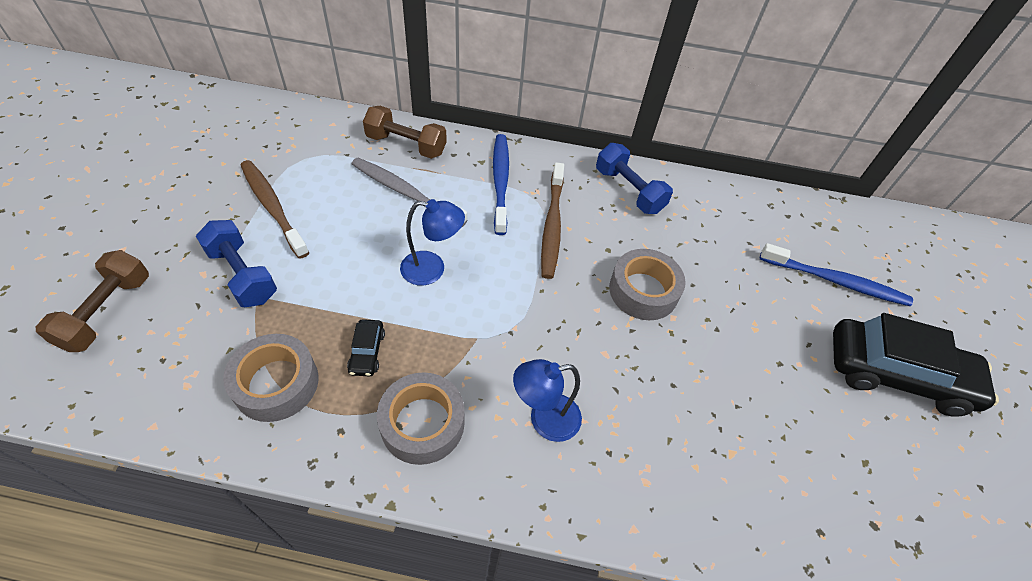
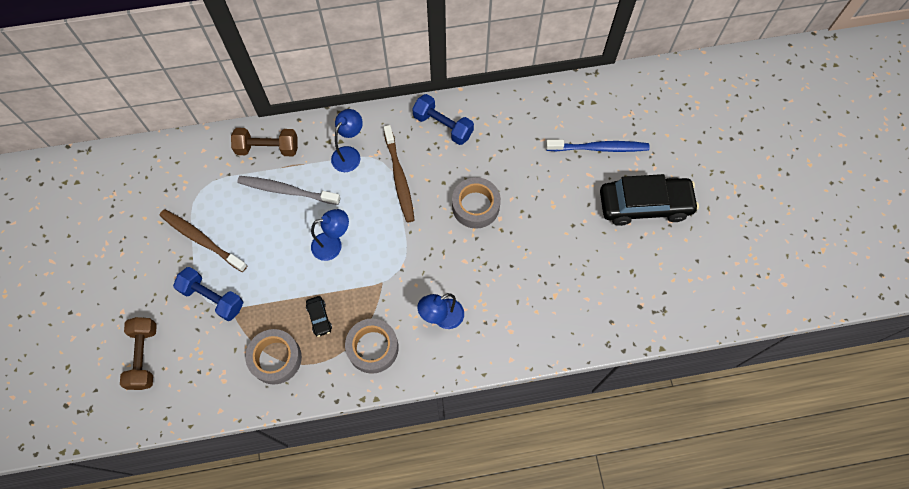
camera: 15 degrees left, 15 degrees up
blue toothbrush [493,134,509,235] -> blue lamp [331,109,363,172]

